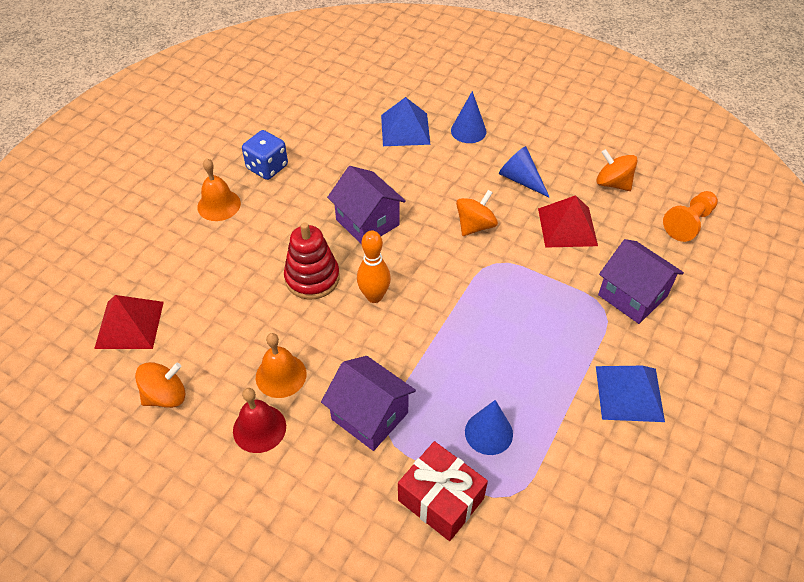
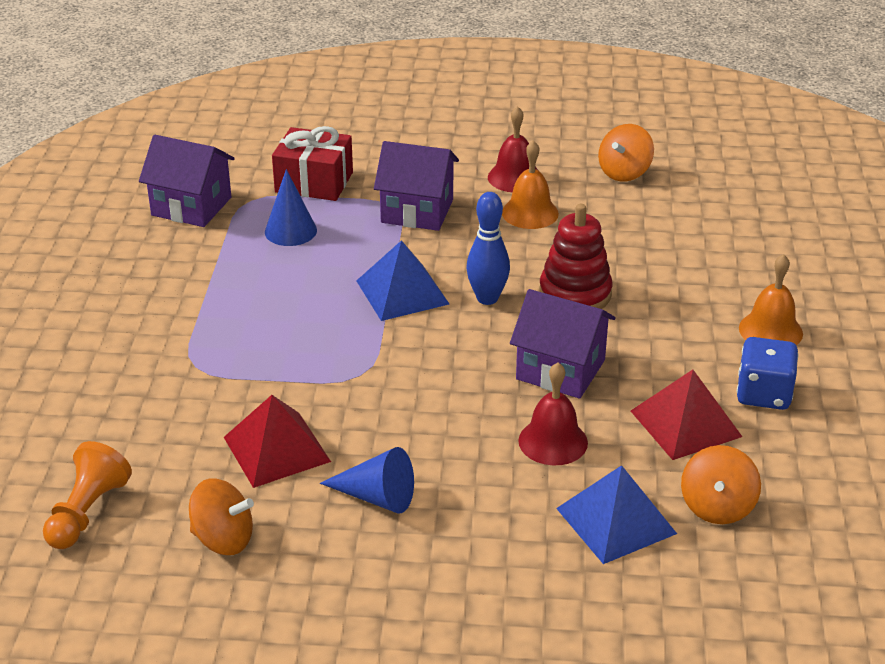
camera: 155 degrees right, 15 degrees down
red pyramid [94,295,164,349] -> red pyramid moved to [631,370,742,460]
orange bowling pin [357,230,391,303] -> blue bowling pin [466,192,510,305]
blue cone [451,91,487,143] -> none
orange spinning top [456,190,498,236] -> orange spinning top moved to [681,445,761,524]
blue pyramid [596,366,665,422] -> blue pyramid moved to [356,240,449,321]
purple house [598,239,684,324] -> purple house moved to [139,135,235,227]
none -> red bell [518,362,588,465]

